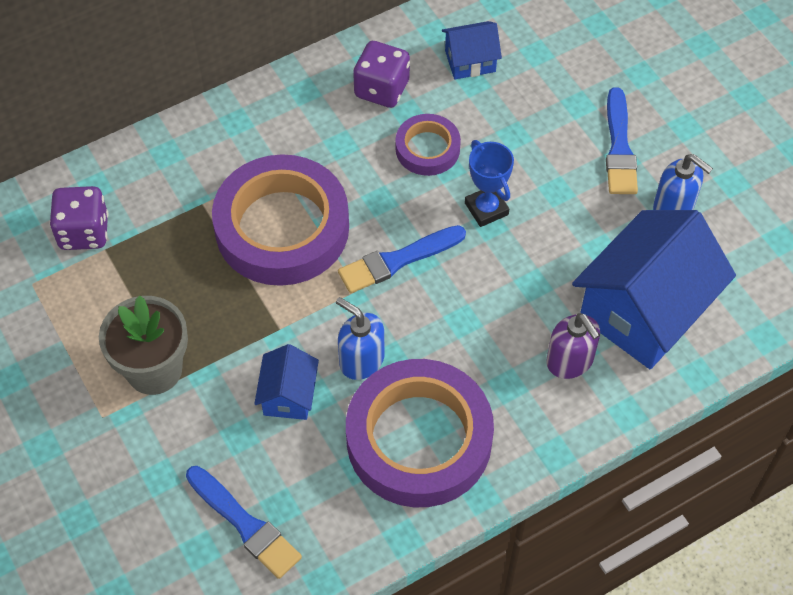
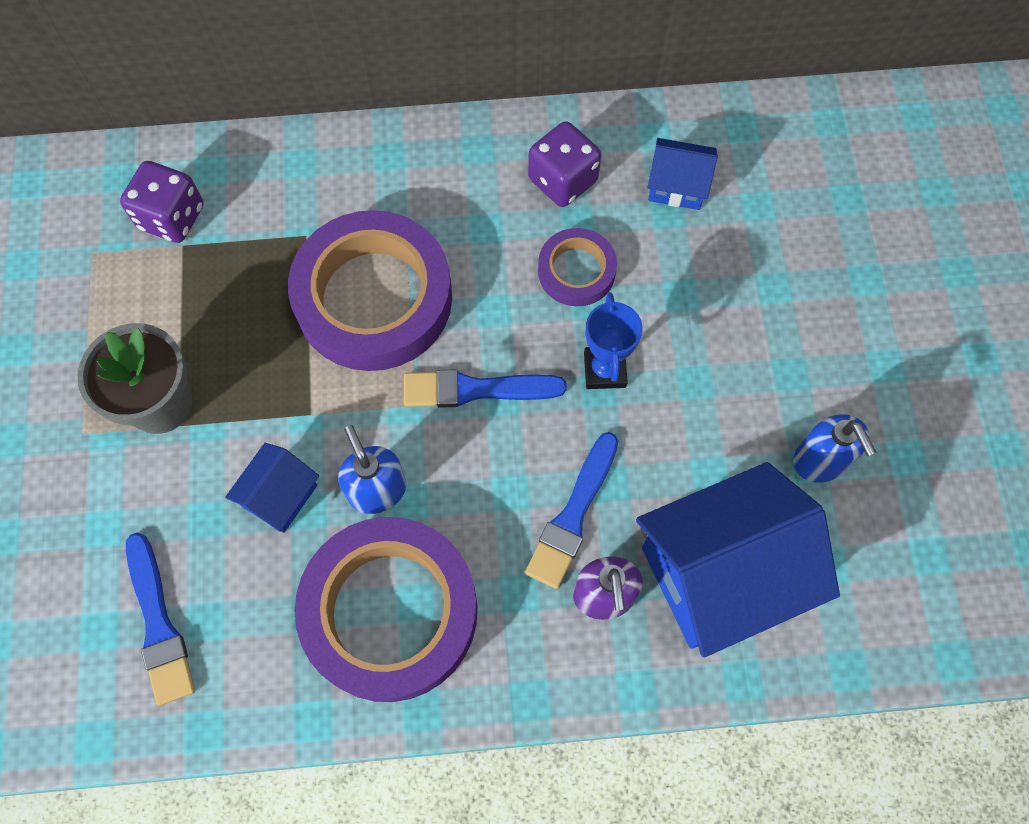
camera: 25 degrees right, 10 degrees up
blue brush [606,87,638,194] -> blue brush moved to [525,432,618,589]

